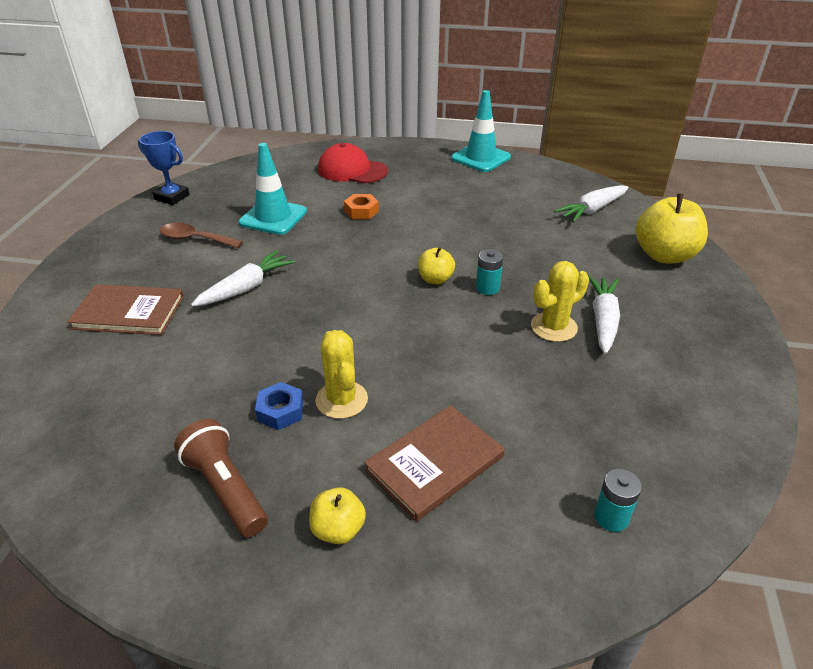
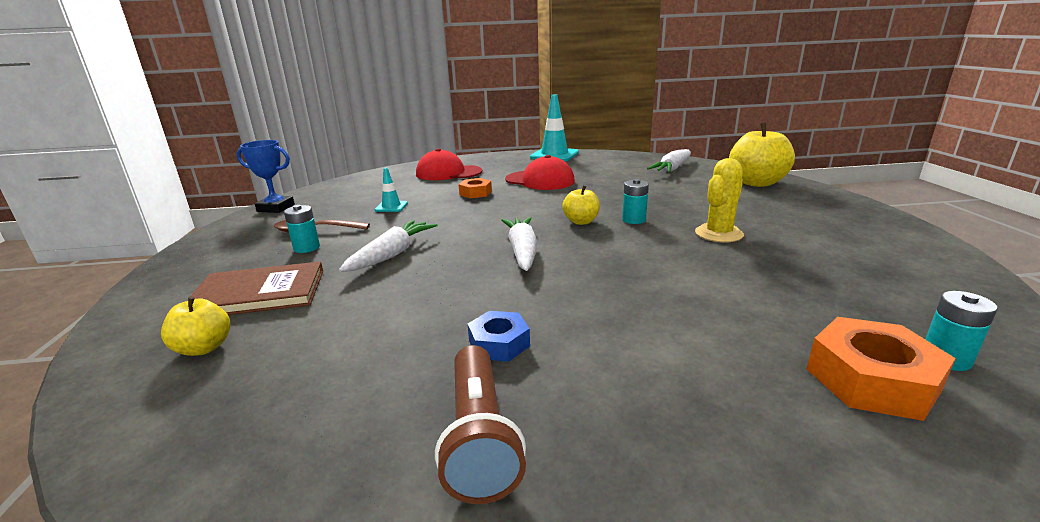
camera: 15 degrees left, 15 degrees down
brown flashlight [174,419,268,537] -> brown flashlight turned 135 degrees counterclockwise [435,345,526,504]
turquoise traffic cone [239,143,307,235] -> turquoise traffic cone [374,168,408,212], size x0.51
yellow apple [309,487,366,544] -> yellow apple moved to [161,296,230,356]
yellow cactus [315,330,368,419] -> none
brown book [364,405,505,522] -> none
white carrot [588,276,620,354] -> white carrot moved to [501,217,537,271]
none -> turquoise battery [284,205,320,253]
none -> red cap [505,155,575,190]
none -> orange nut [806,317,956,421]

